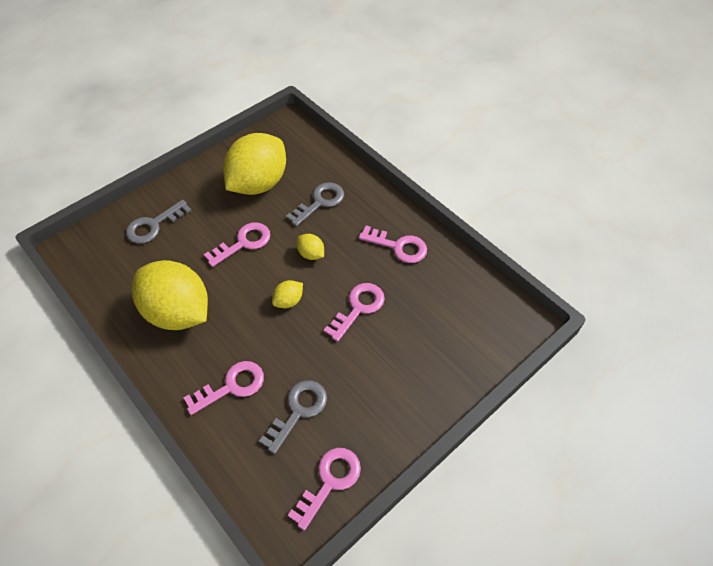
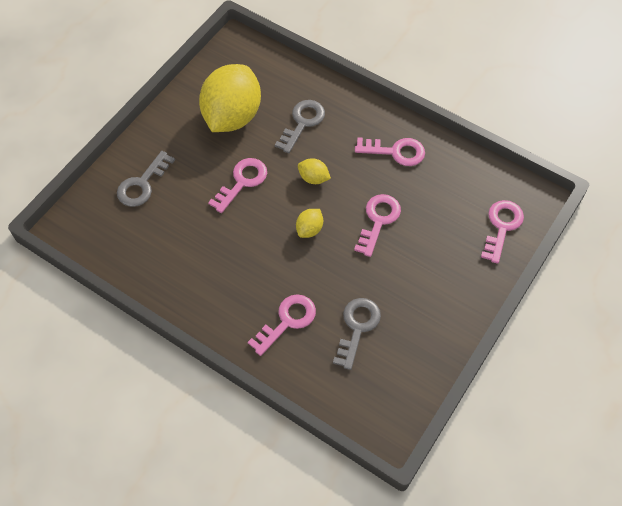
camera: 15 degrees left, 5 degrees up
yellow lemon [132,260,208,330] -> none
pink key [288,448,361,531] -> pink key moved to [481,200,524,264]

